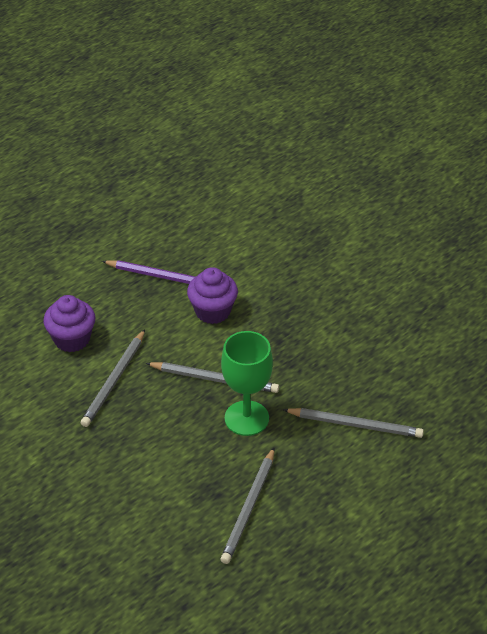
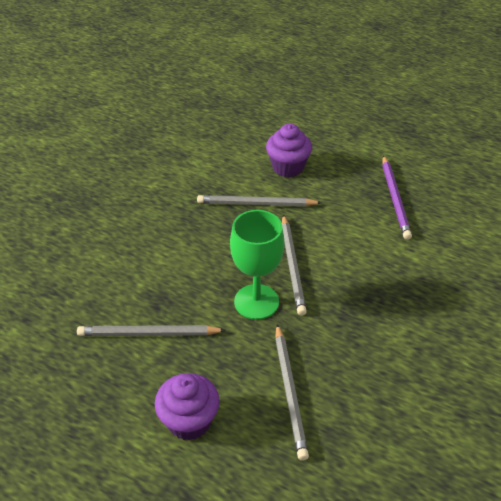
camera: 70 degrees right, 0 degrees up
purple cupcake [187,267,238,324] -> purple cupcake moved to [155,373,220,441]

